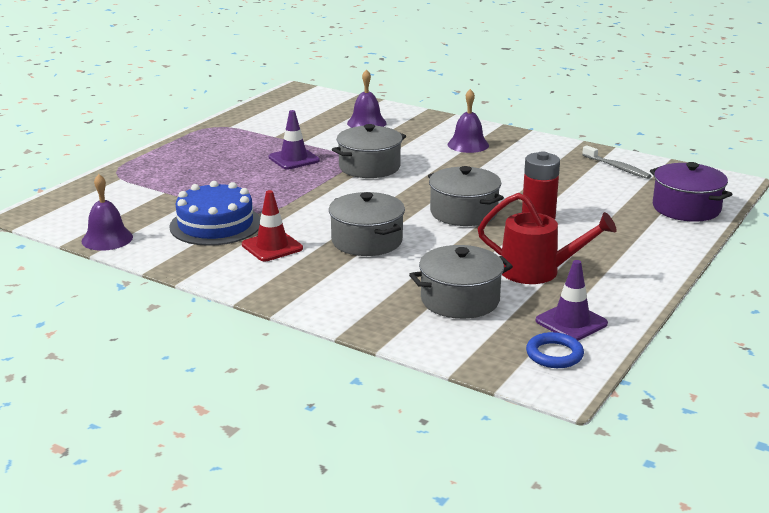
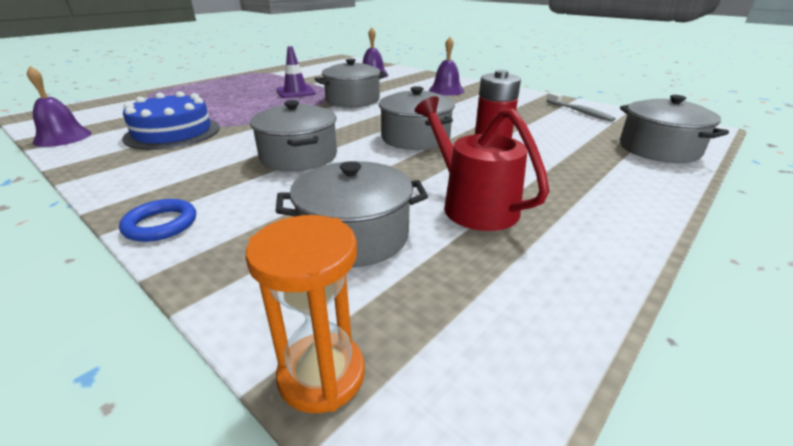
camera: 10 degrees right, 5 degrees up
red traffic cone [242,190,303,261] -> none
red watering can [478,193,616,284] -> red watering can turned 150 degrees counterclockwise [415,96,549,231]
blue ring [526,332,584,368] -> blue ring moved to [119,199,196,242]
purple traffic cone [536,260,608,341] -> none
purple pot [650,162,732,222] -> grey pot [620,95,729,163]
none -> orange hourglass [246,215,365,413]

